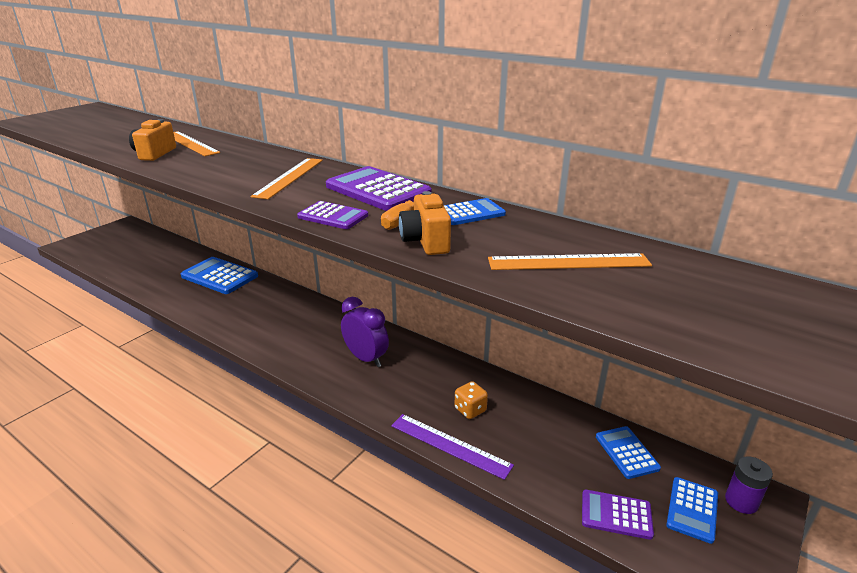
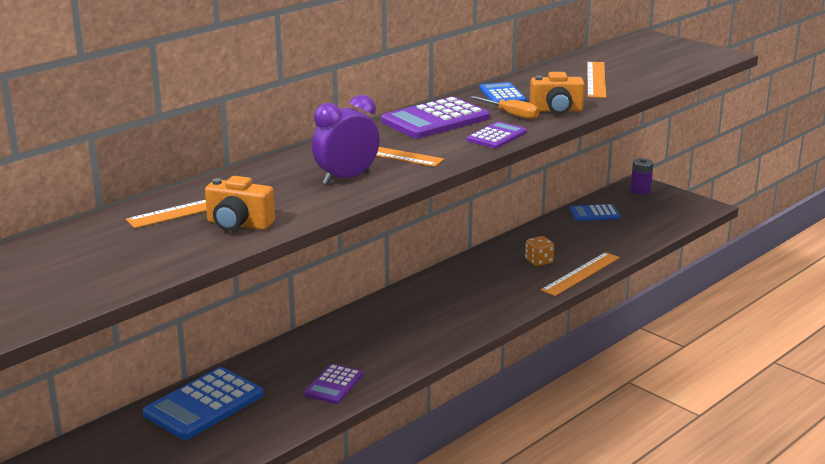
camera: 80 degrees left, 5 degrees down
purple clock [341,297,389,367] -> purple clock moved to [312,95,380,185]
purple ruler [391,414,514,480] -> orange ruler [541,252,620,296]
purple calculator [582,490,654,540] -> purple calculator moved to [304,364,363,404]
blue calculator [666,477,718,544] -> none

